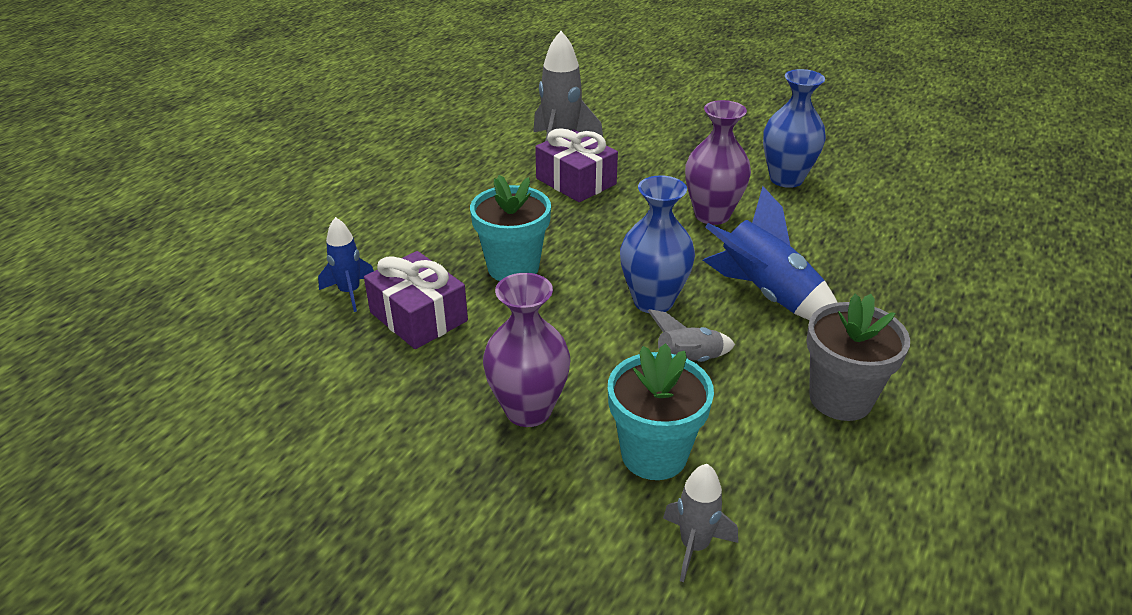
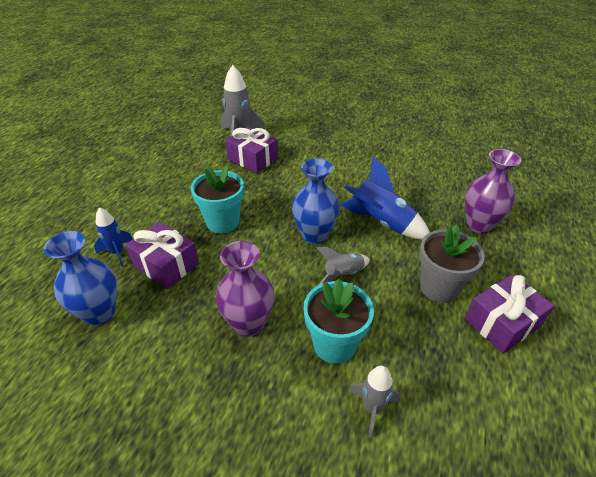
camera: 10 degrees left, 5 degrees up
purple vase [685,100,751,225] -> purple vase moved to [465,149,521,233]
blue vase [763,69,826,188] -> blue vase moved to [44,231,117,326]
none -> purple gift [465,274,554,353]

